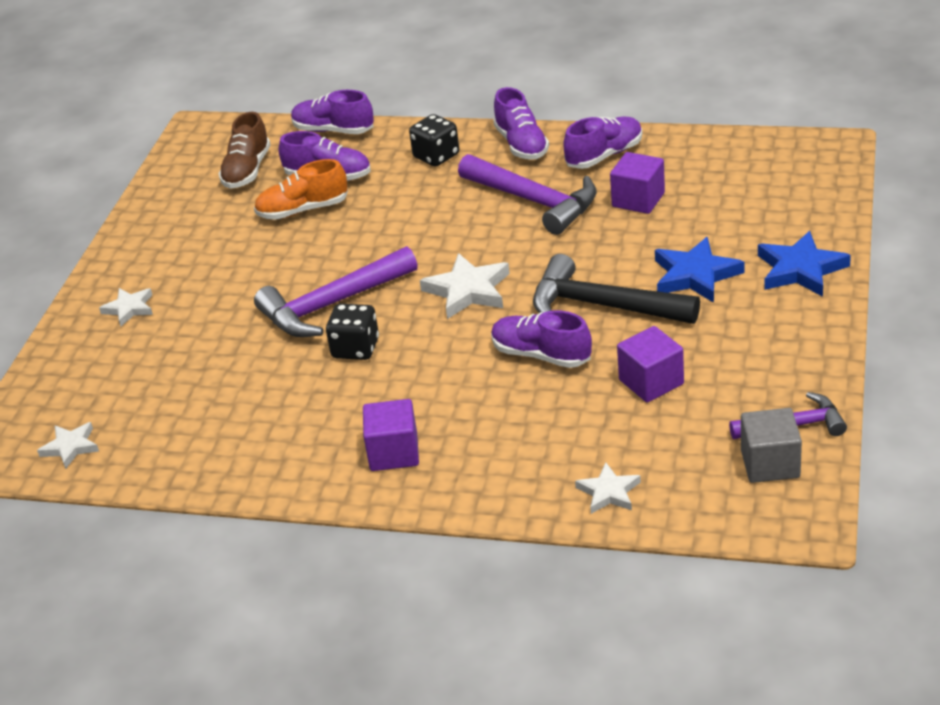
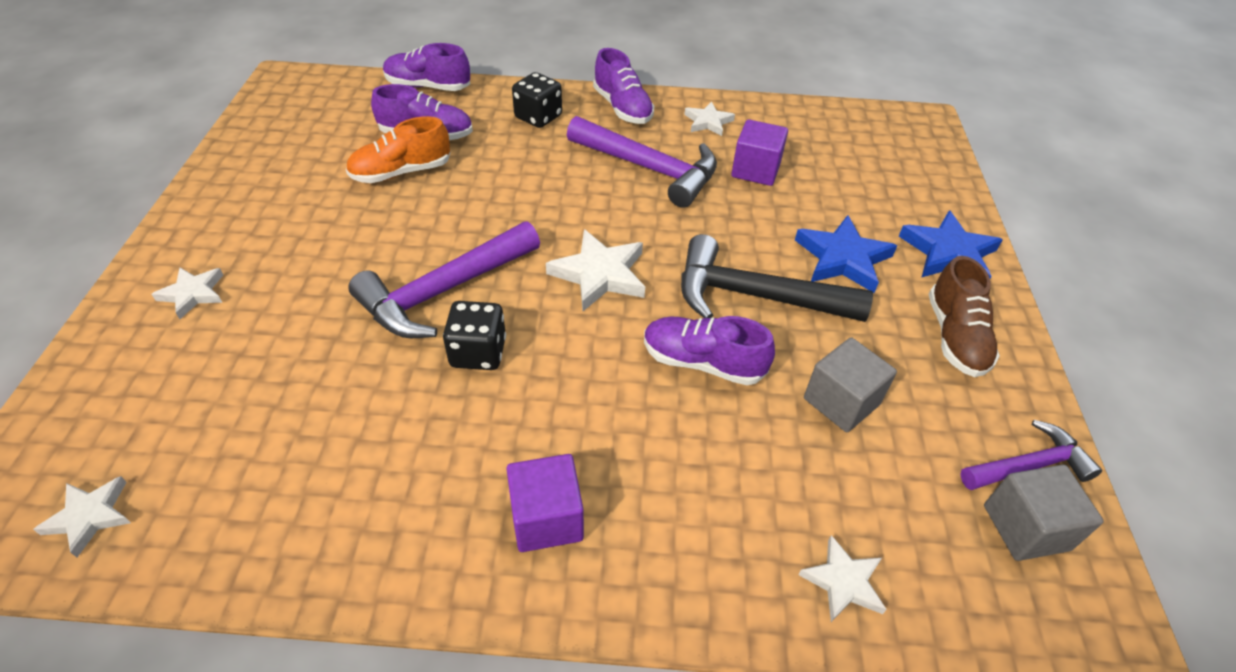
camera: 15 degrees left, 10 degrees up
brown shoe [218,112,271,189] -> brown shoe moved to [929,256,1000,377]
purple shoe [563,117,642,169] -> white star [684,102,735,136]
purple cube [617,326,684,403] -> grey cube [804,337,897,432]

